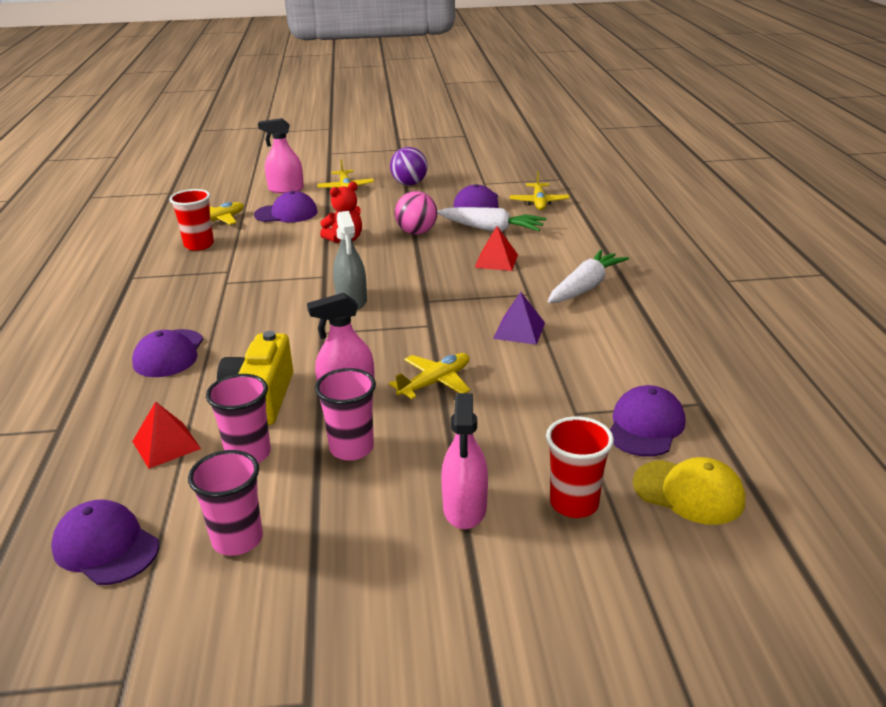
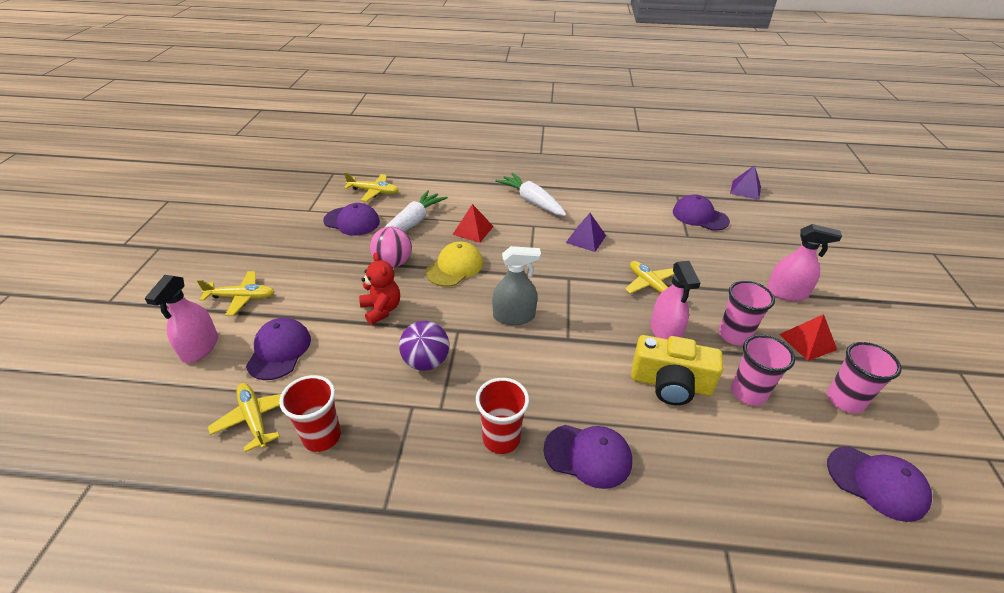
camera: 80 degrees left, 10 degrees up
purple cap [51,499,159,585] -> purple cap turned 105 degrees counterclockwise [827,446,932,522]
red pyramid [132,401,201,469] -> red pyramid moved to [779,314,837,361]
purple ball [390,147,428,185] -> purple ball moved to [399,321,449,371]
red cup [546,416,614,518] -> red cup moved to [476,378,529,454]
yellow cap [633,457,745,525] -> yellow cap moved to [426,242,483,287]
none -> purple pyramid [730,165,761,200]

